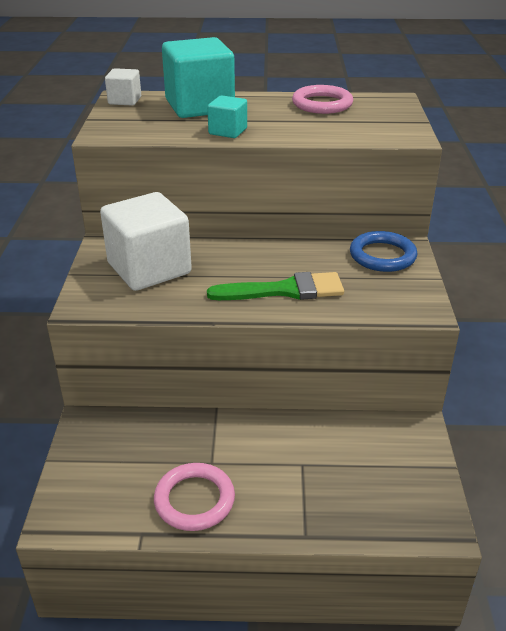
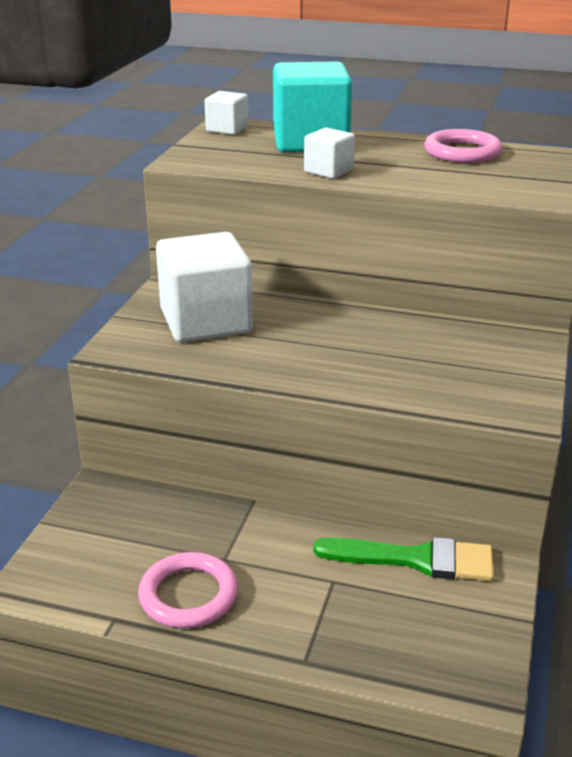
camera: 15 degrees right, 5 degrees down
turquoise cube [207,95,247,138] -> white cube [304,128,355,179]
green brush [207,272,344,300] -> green brush moved to [314,537,494,581]
blue ring [350,231,418,272] -> none

